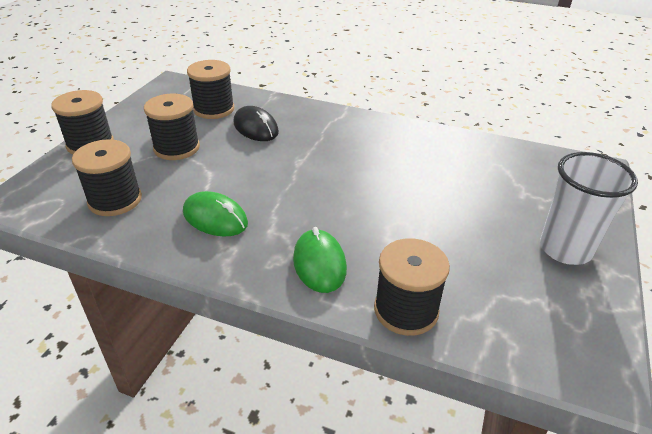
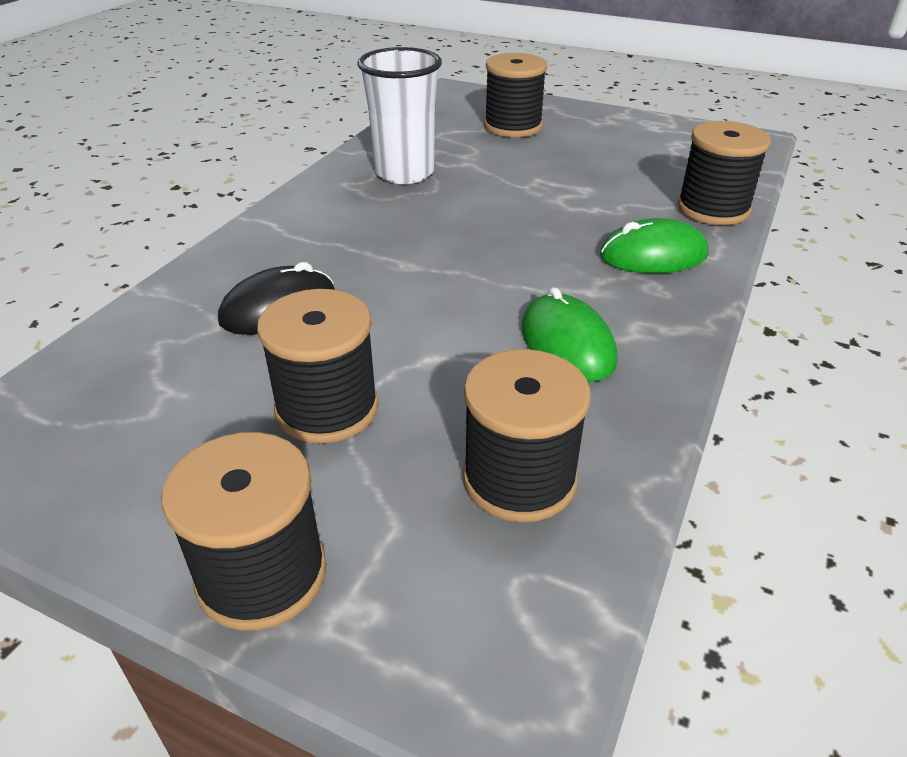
camera: 85 degrees left, 0 degrees up
green mouse [183,191,248,237] -> green mouse turned 60 degrees counterclockwise [521,287,618,382]
black spool [187,60,235,119] -> black spool moved to [484,53,547,137]
white cup [540,152,638,265] -> white cup moved to [357,47,442,184]

